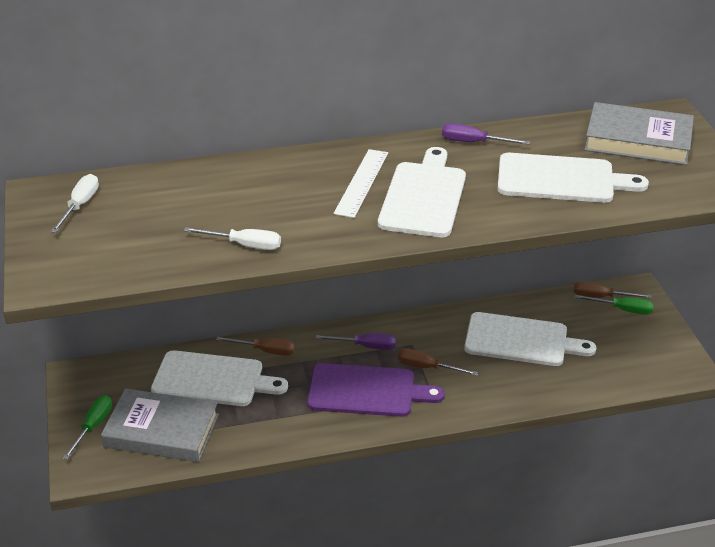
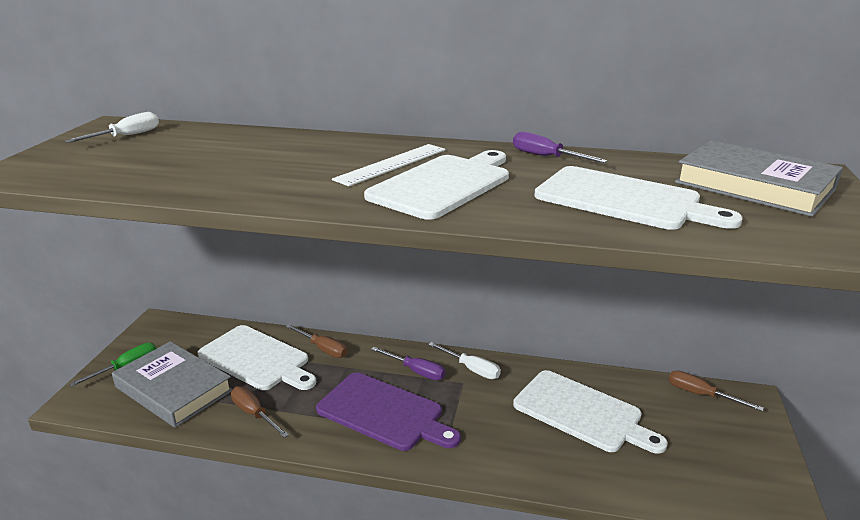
camera: 25 degrees right, 10 degrees down
white screwdriver [184,227,281,250] -> white screwdriver moved to [428,342,501,379]
brown screwdriver [398,348,478,376] -> brown screwdriver moved to [231,386,289,438]
green screwdriver [575,295,654,315] -> none

